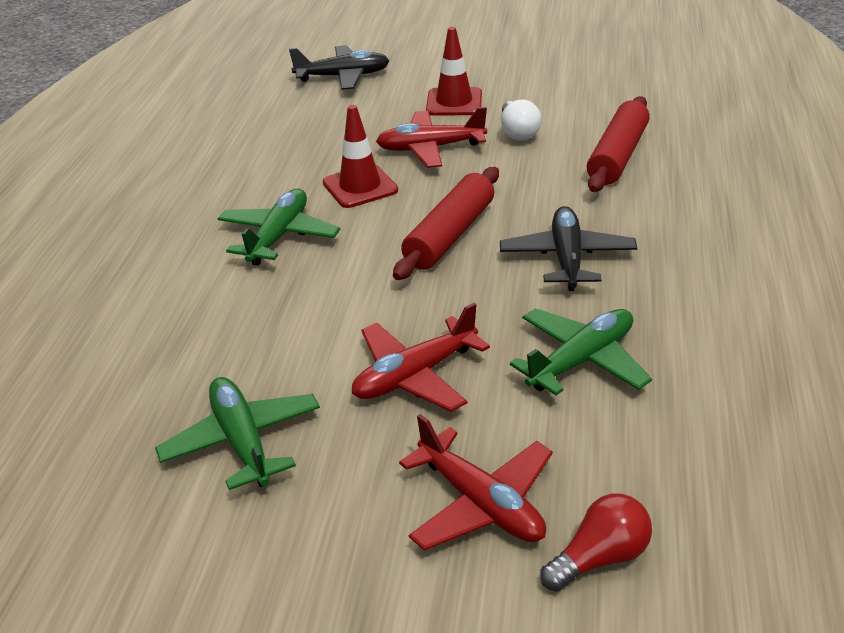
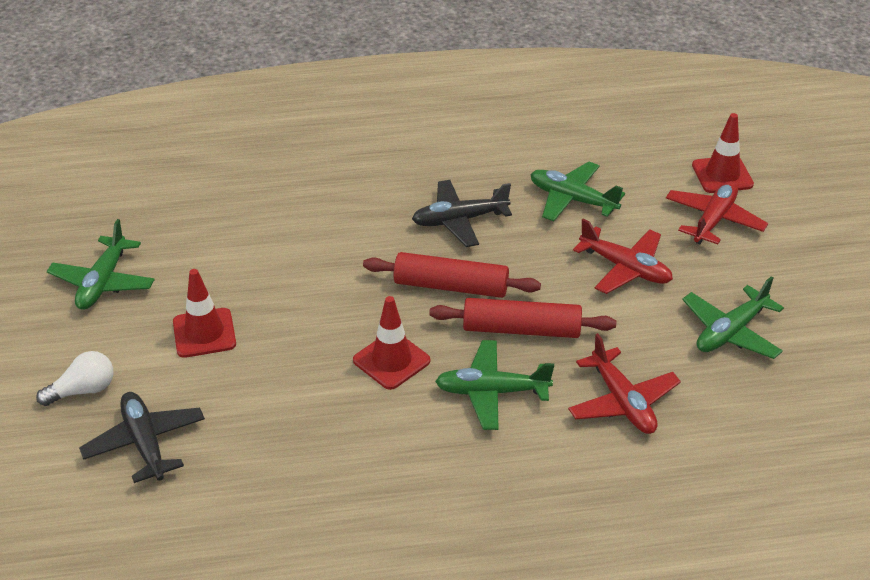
camera: 110 degrees left, 5 degrees up
red plane [376,107,487,168] -> red plane moved to [568,333,681,434]
white light bulb [501,100,542,140] -> white light bulb moved to [36,351,114,406]
red light bulb [540,494,652,591] -> red traffic cone [692,113,754,193]
red rolling pin [587,96,650,192] -> red rolling pin moved to [429,298,616,338]
none -> green plane [47,219,155,310]

